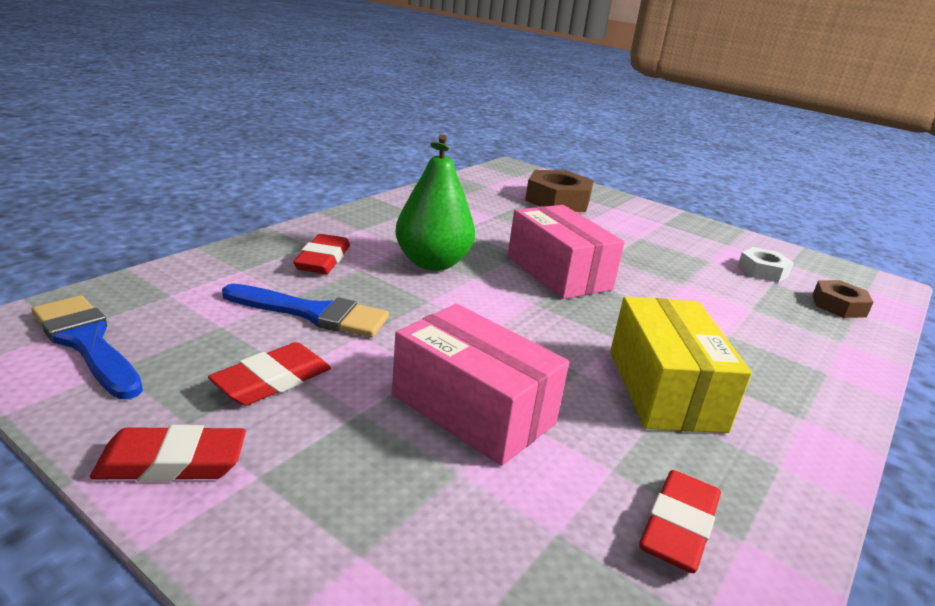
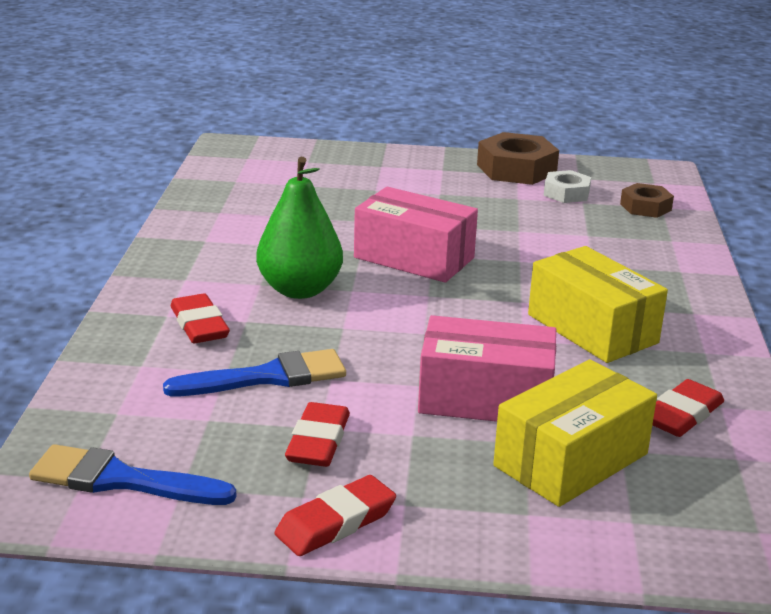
camera: 30 degrees left, 0 degrees up
brown nut [525,170,594,212] -> brown nut moved to [477,132,559,185]
red eraser [640,470,721,573] -> red eraser turned 45 degrees clockwise [652,379,724,437]
none -> yellow box [493,359,657,507]

